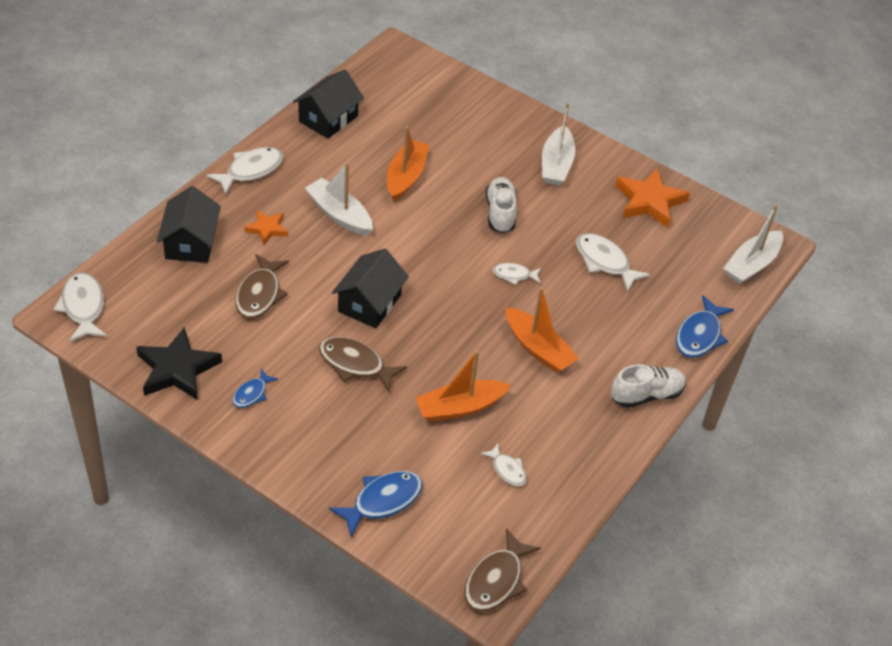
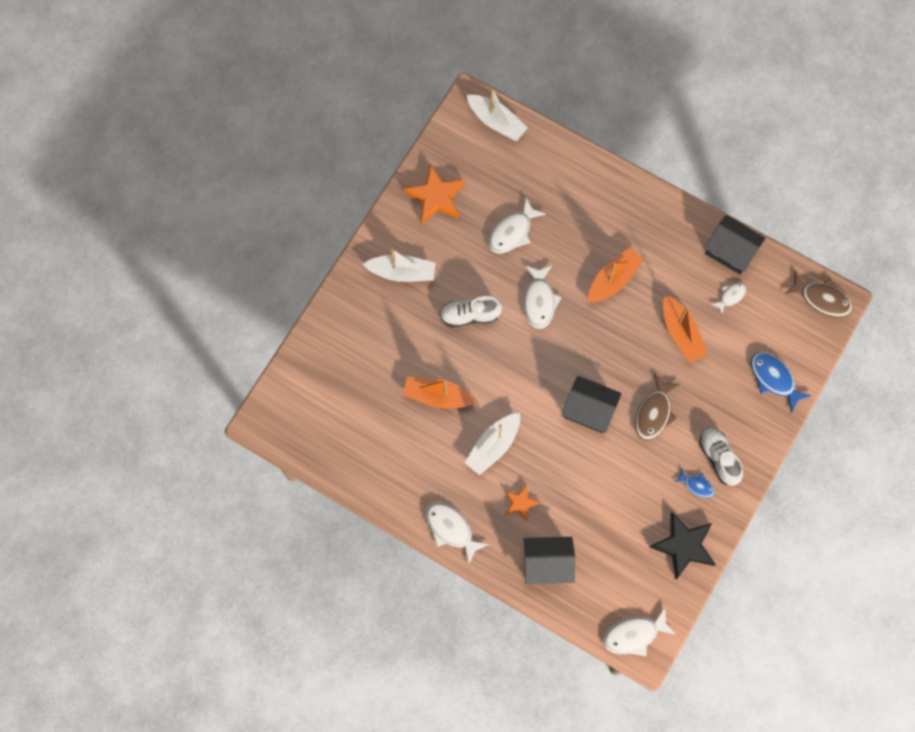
camera: 90 degrees left, 25 degrees up
brown fish [235,254,289,319] -> none
black house [293,70,364,139] -> black house moved to [704,215,766,274]
white fish [493,263,541,285] -> white fish [523,265,562,329], size x1.71
white shoe [611,364,686,408] -> white shoe moved to [699,428,743,486]
blue fish [676,295,734,358] -> none

